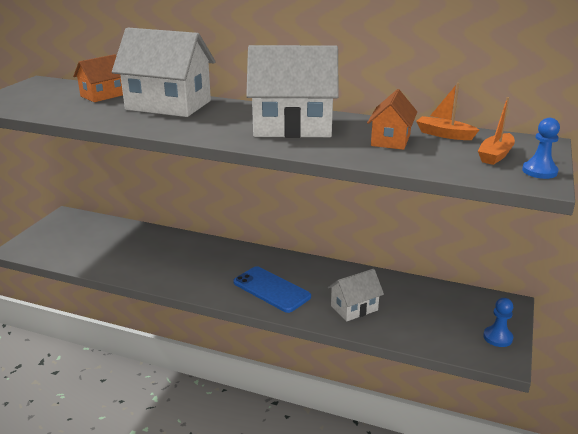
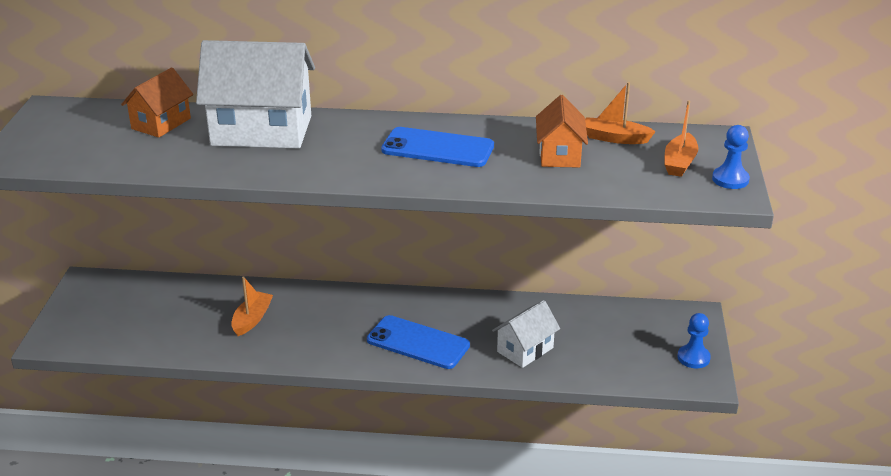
camera: 15 degrees left, 5 degrees up
white house [246,45,339,138] -> blue phone [381,127,494,167]
none -> orange boat [231,276,273,336]

